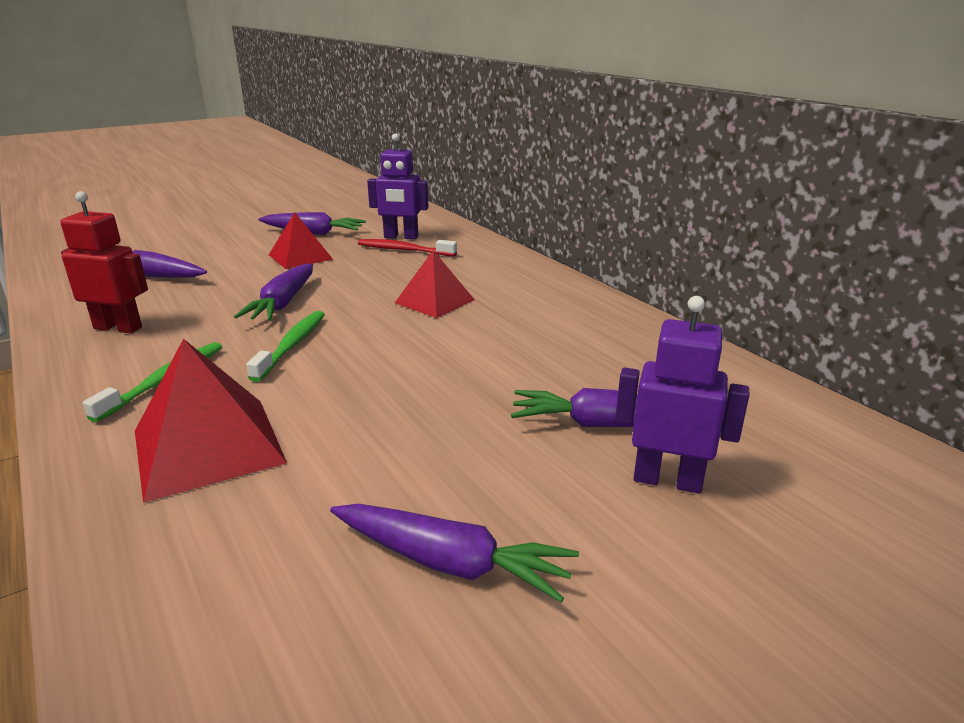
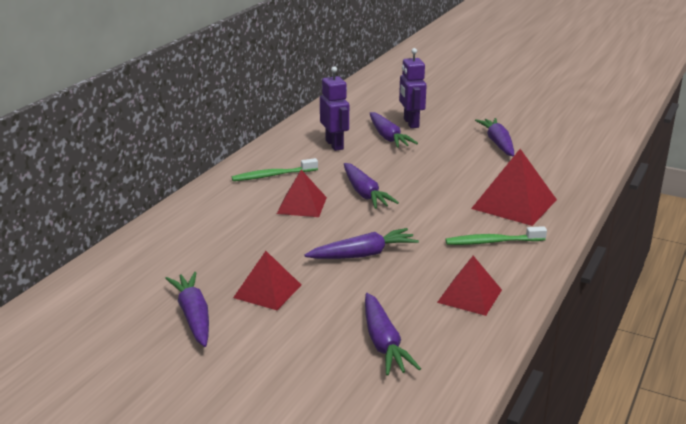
camera: 120 degrees left, 0 degrees up
red robot [60,191,148,333] -> red pyramid [437,256,502,316]
green toothbrush [246,311,325,382] -> green toothbrush moved to [232,158,318,181]
red toothbrush [358,239,457,256] -> none
purple robot [367,133,428,240] -> purple robot moved to [320,66,349,151]
none -> purple carrot [344,163,399,209]

